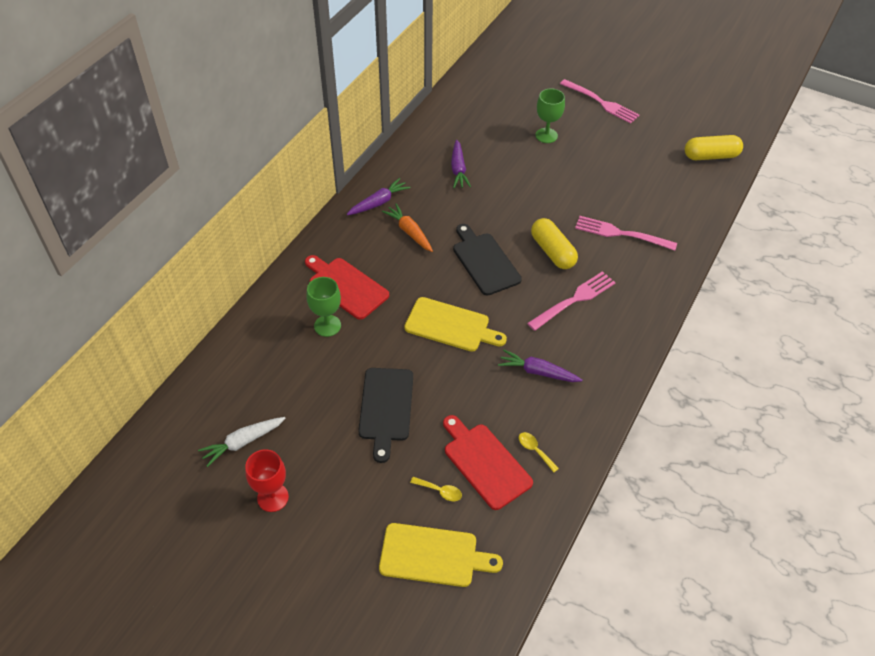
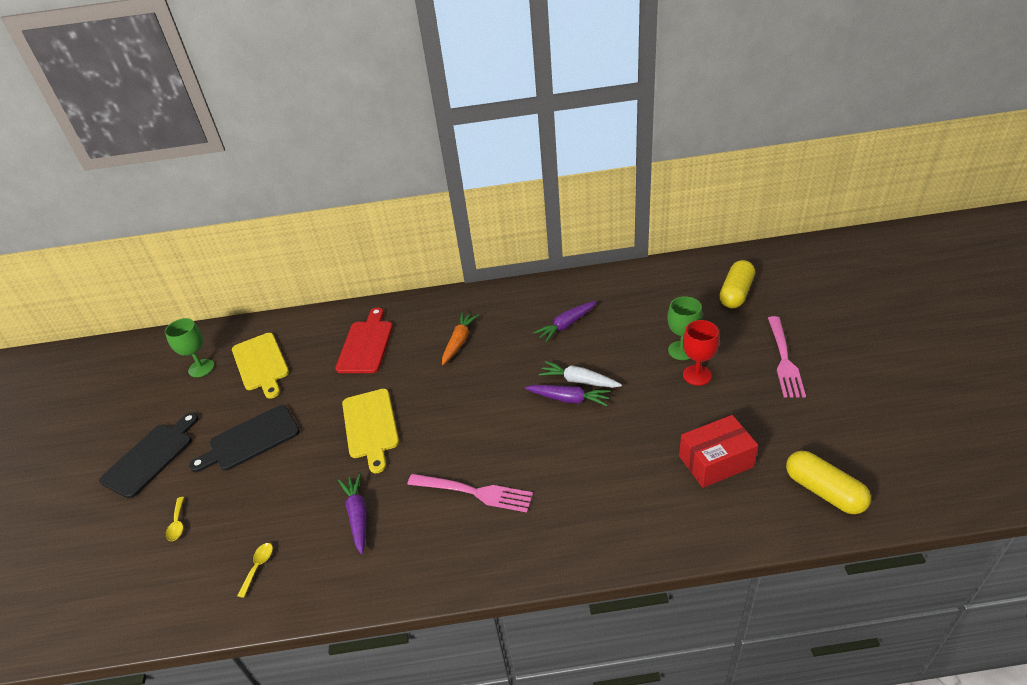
camera: 60 degrees right, 10 degrees down
white carrot [198,417,286,467] -> white carrot moved to [539,361,622,388]
red goblet [245,449,289,512] -> red goblet moved to [683,320,719,386]
green goblet [306,277,341,337] -> green goblet moved to [165,318,214,377]
purple carrot [347,178,410,215] -> purple carrot moved to [525,385,611,406]
yellow cutting board [379,523,503,587] -> yellow cutting board moved to [232,333,289,399]
red cutting board [443,415,533,510] -> none
black cutting board [453,224,522,296] -> black cutting board moved to [99,412,199,499]
yellow capsule [531,218,578,269] -> yellow capsule moved to [719,260,755,309]
pink fork [575,216,677,251] -> none
none -> red box [679,415,758,488]

